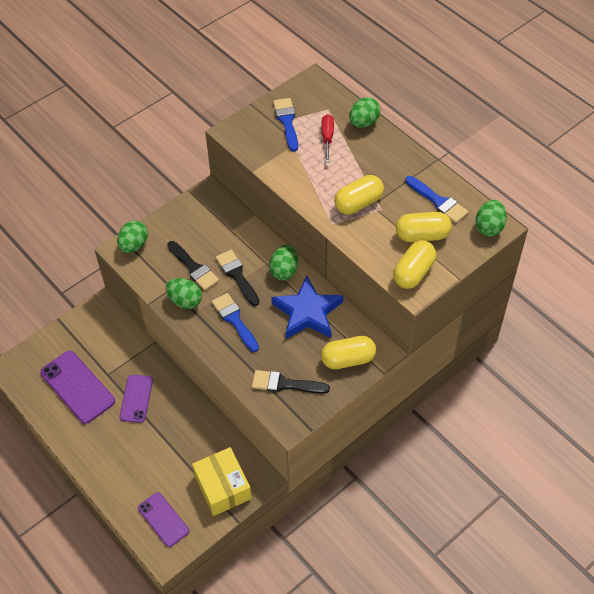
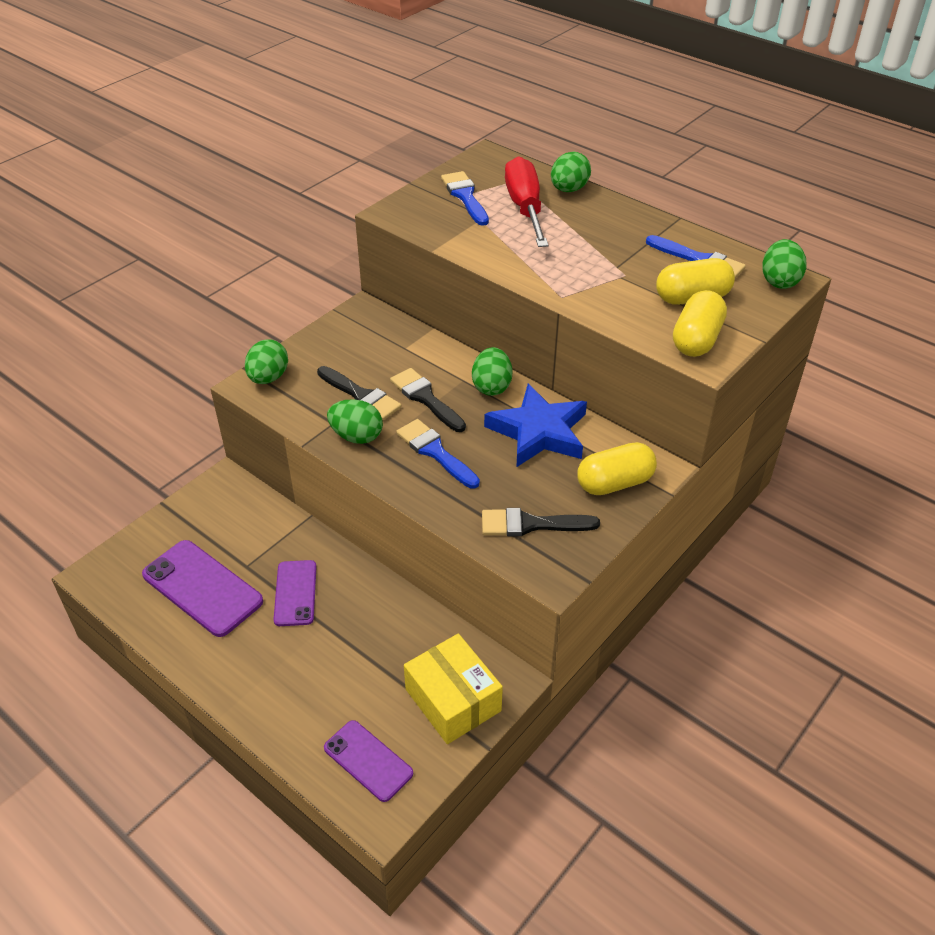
camera: 10 degrees left, 10 degrees down
red screwdriver [322,114,334,163] -> red screwdriver [505,156,548,247], size x1.77
yellow capsule [334,175,384,214] -> none

